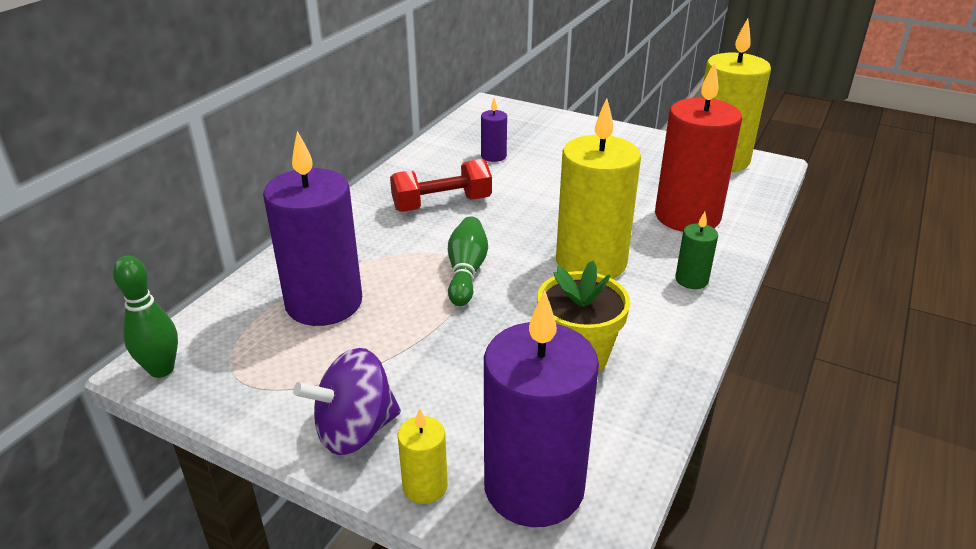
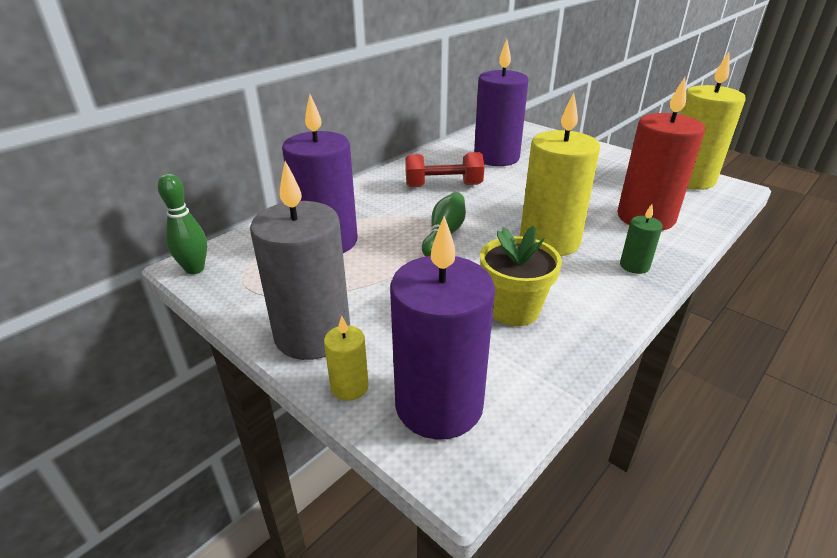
camera: 15 degrees right, 0 degrees up
purple spinning top [293,348,401,455] -> grey candle [250,161,350,360]
purple candle [481,98,507,162] -> purple candle [474,39,529,166], size x2.23

